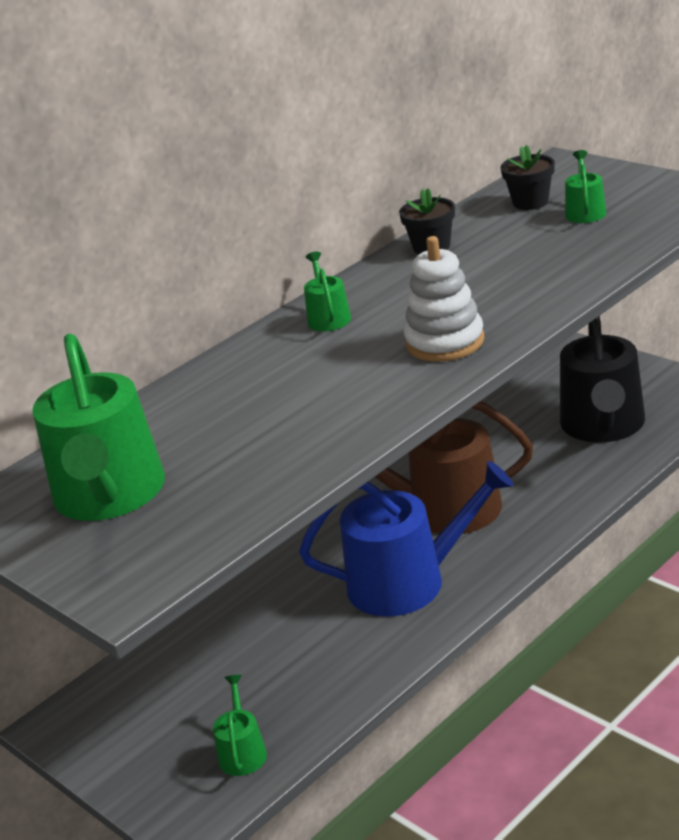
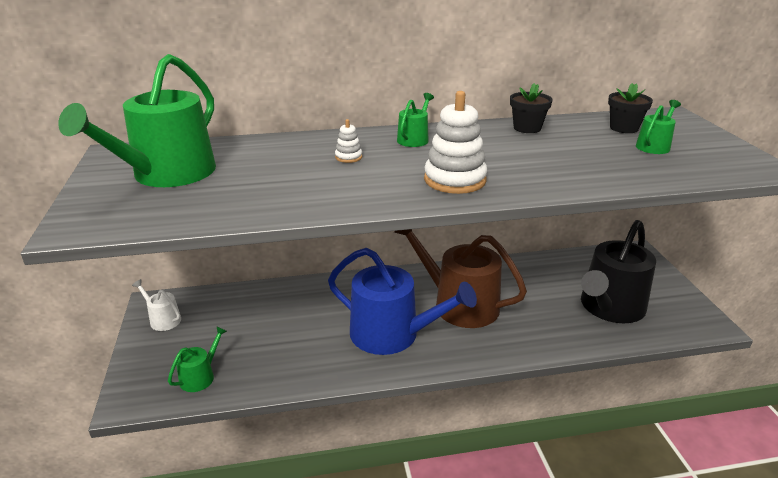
camera: 30 degrees right, 0 degrees up
none -> white watering can [132,279,181,331]
none -> white stacking toy [335,119,362,163]

